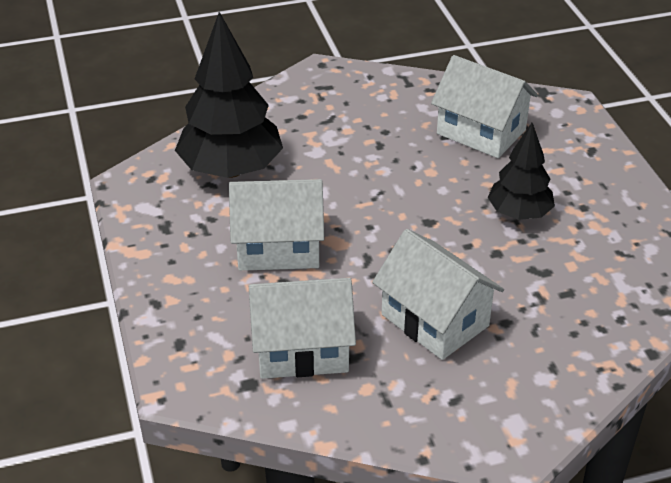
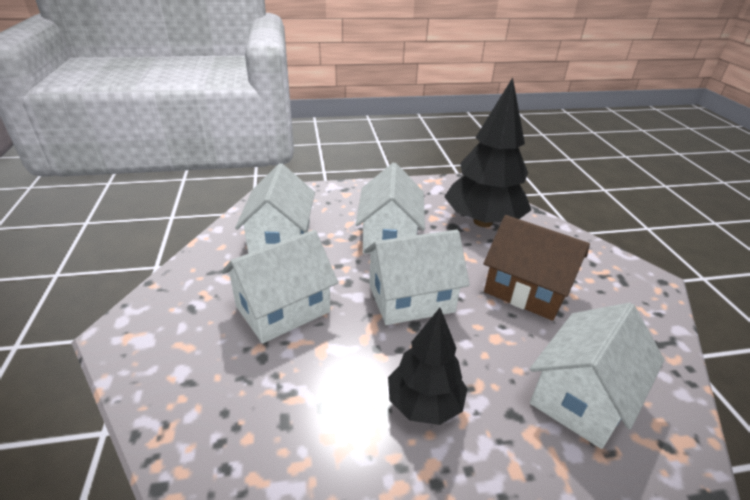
camera: 95 degrees right, 5 degrees down
none -> white house [364,230,470,325]
none -> brown house [484,215,590,321]

